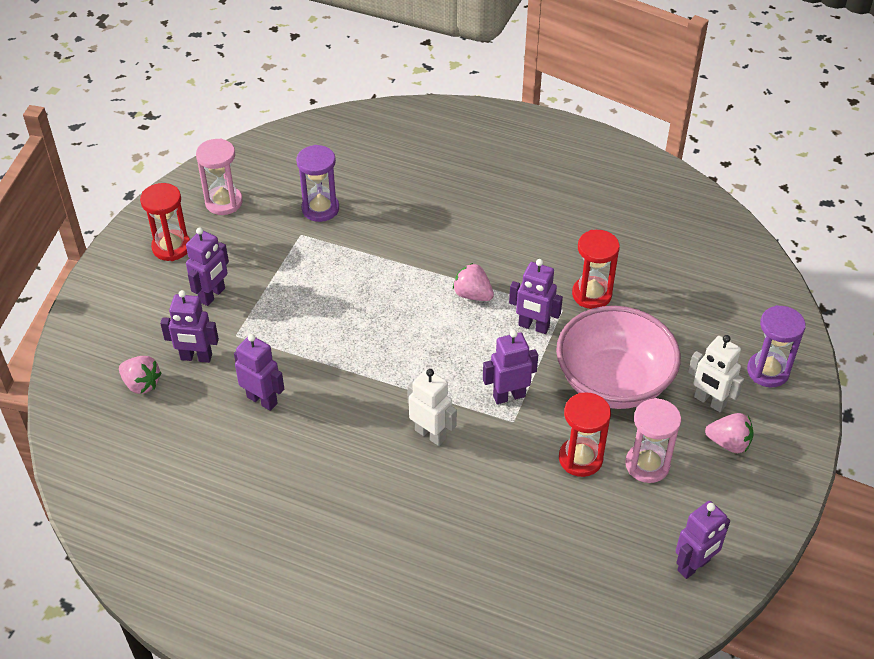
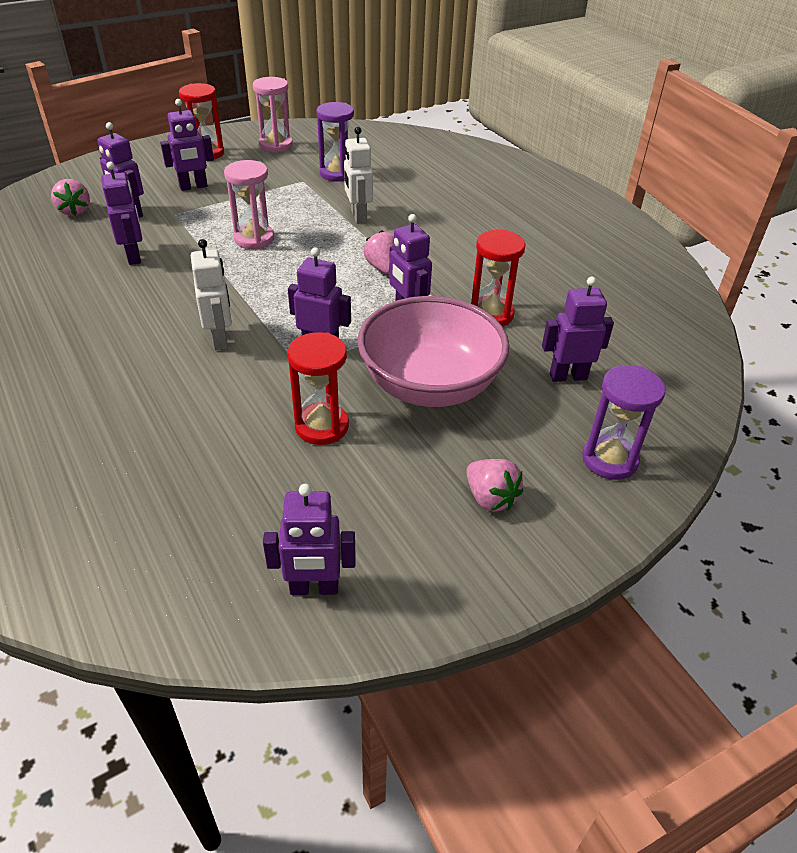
camera: 35 degrees right, 5 degrees down
pink hourglass [625,398,681,483] -> pink hourglass moved to [224,160,274,249]
white robot [688,335,744,412] -> white robot moved to [344,127,373,224]
none -> purple robot [542,277,614,382]

